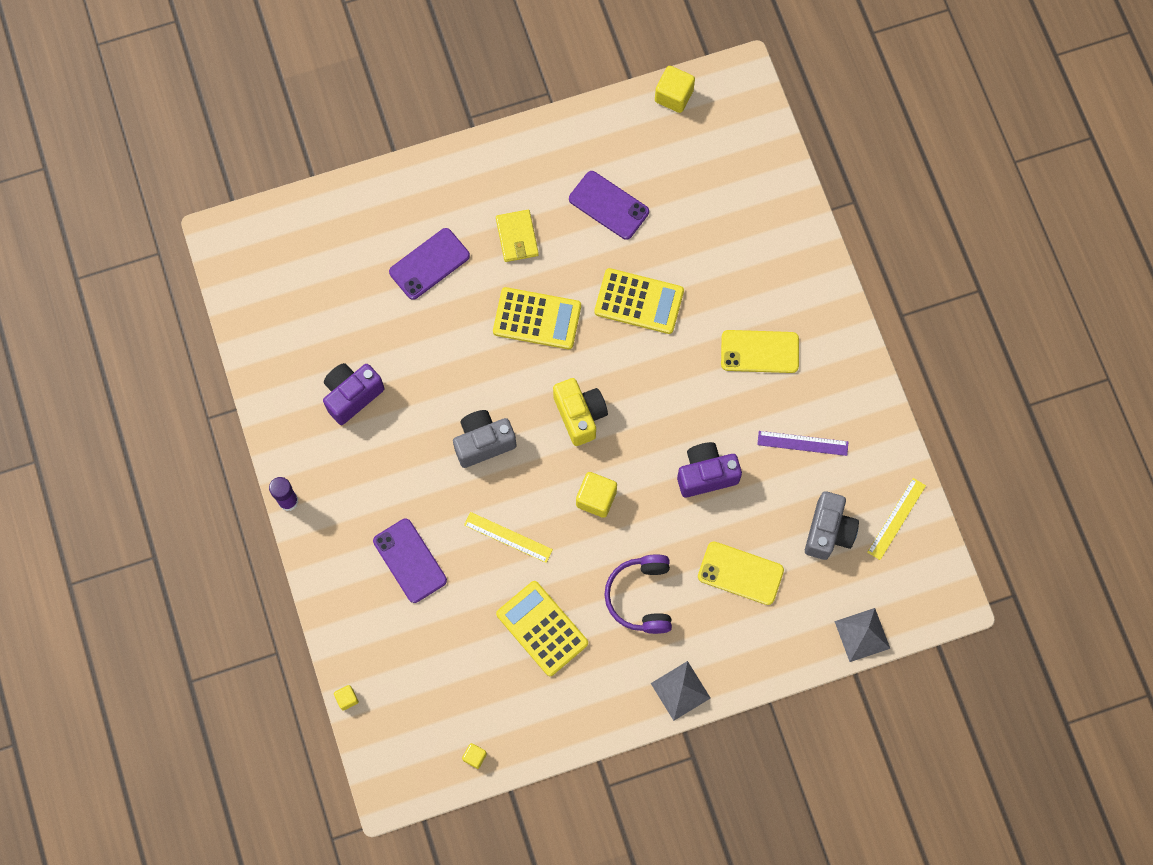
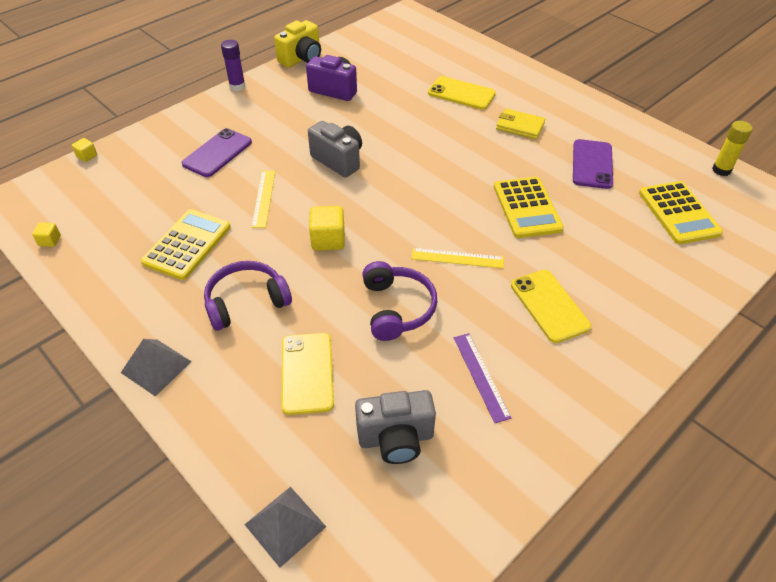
camera: 65 degrees right, 25 degrees down
purple phone [389,228,470,300] -> yellow phone [428,76,496,110]
yellow calculator [493,287,581,349] -> yellow calculator moved to [639,181,723,244]
yellow wallet [496,210,539,262] -> yellow wallet turned 60 degrees clockwise [496,109,545,139]
yellow camera [553,378,608,446] -> yellow camera moved to [274,20,321,68]
yellow cube [655,66,695,113] -> yellow glue stick [712,121,753,176]
purple camera [677,442,742,498] -> purple headphones [362,261,437,341]
yellow ruler [867,478,926,560] -> yellow ruler moved to [411,248,504,268]

